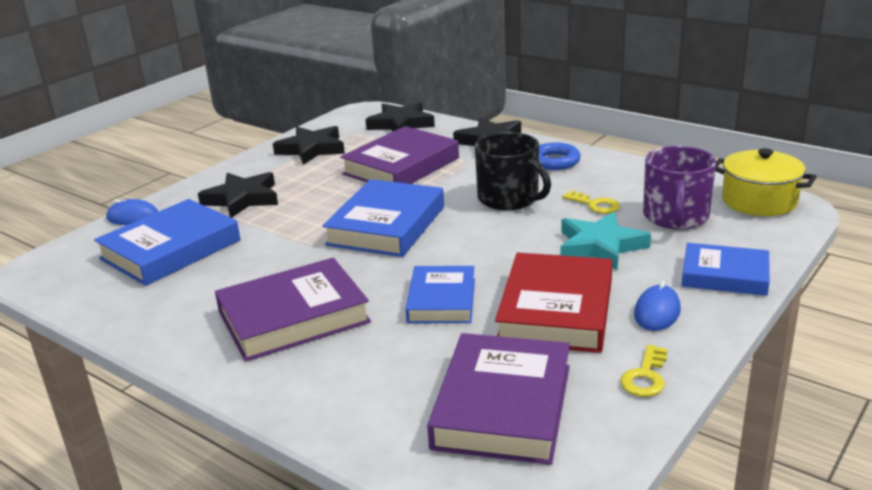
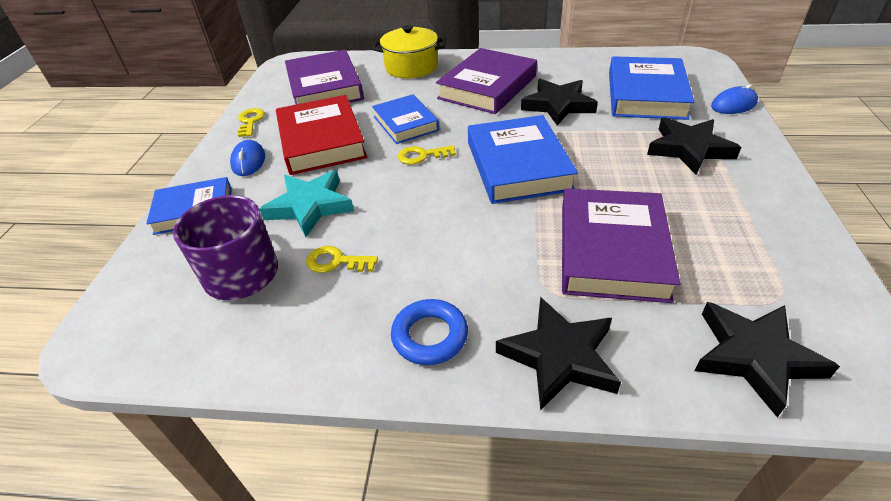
camera: 150 degrees right, 15 degrees up
black star [273,126,345,165] -> black star moved to [521,79,598,126]
black mug [475,132,551,210] -> none
yellow pot [715,148,817,216] -> yellow pot moved to [373,25,445,78]
none -> yellow key [398,145,456,165]

